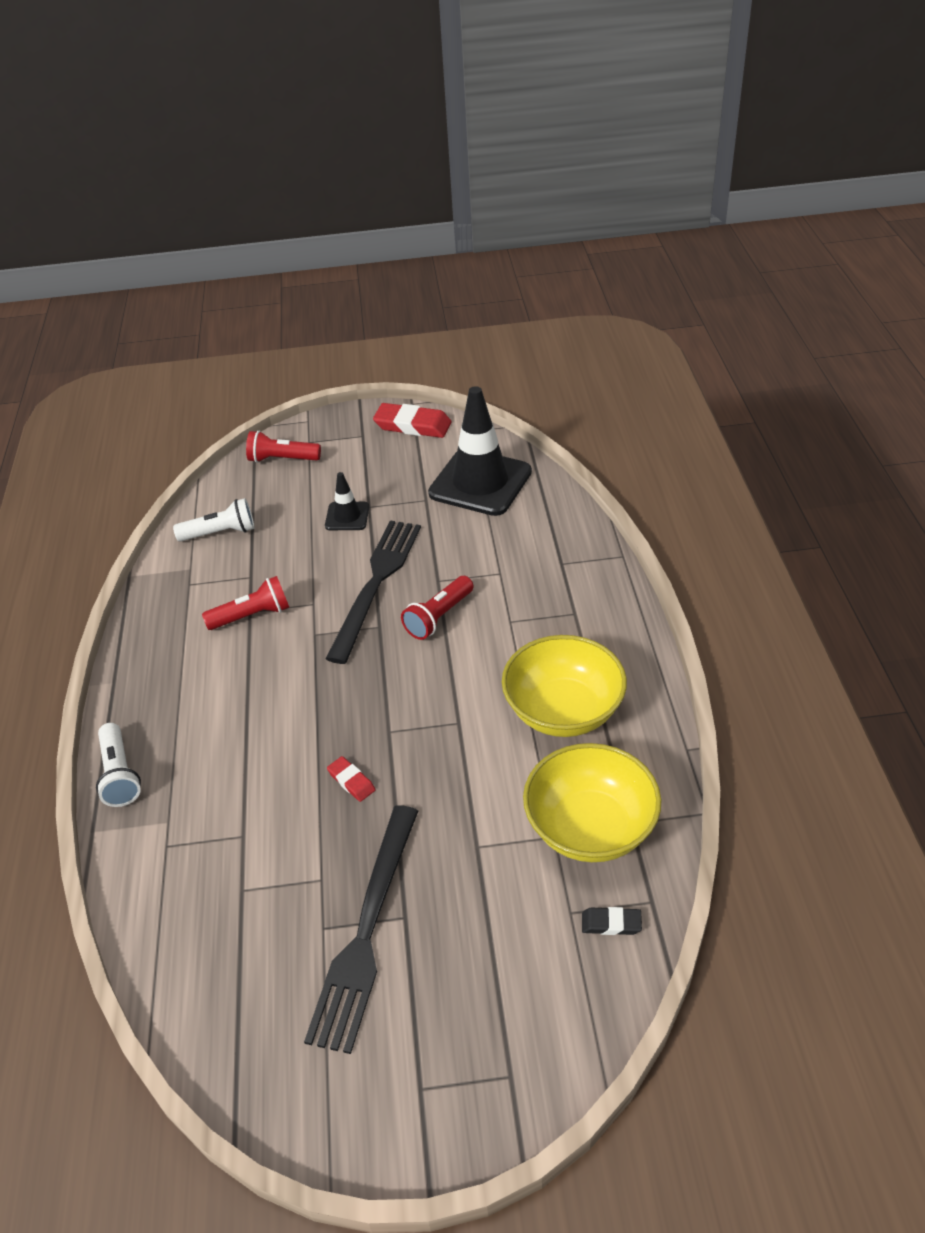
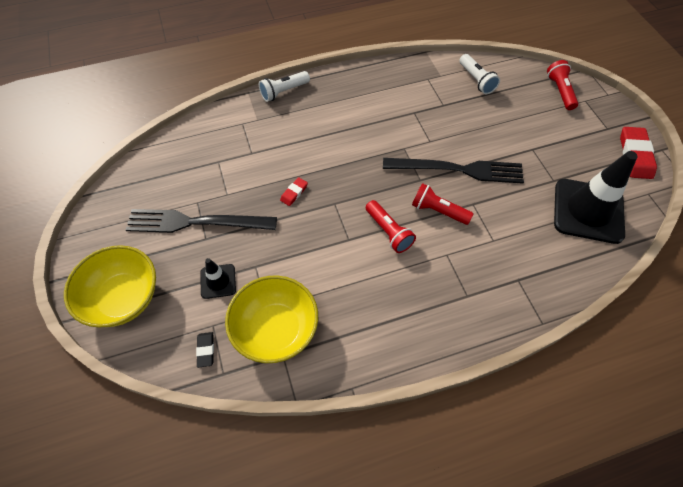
camera: 75 degrees right, 15 degrees up
red flashlight [202,576,290,630] -> red flashlight moved to [366,200,416,253]
black traffic cone [325,472,369,530] -> black traffic cone moved to [200,258,236,299]
yellow bowl [502,635,627,737] -> yellow bowl moved to [64,245,156,328]

